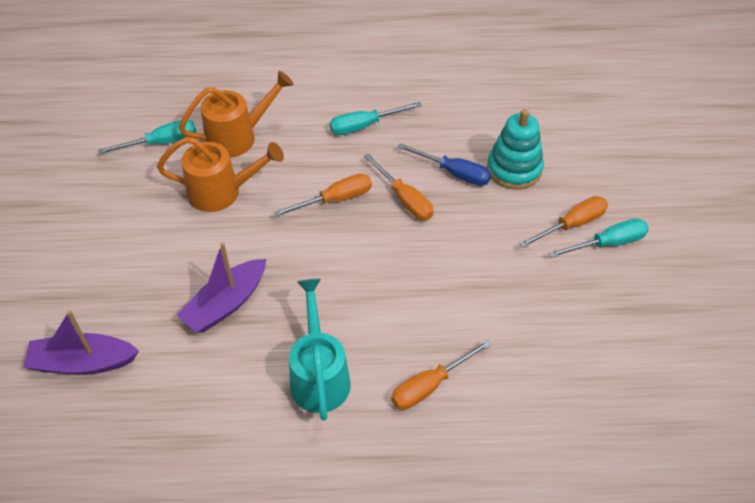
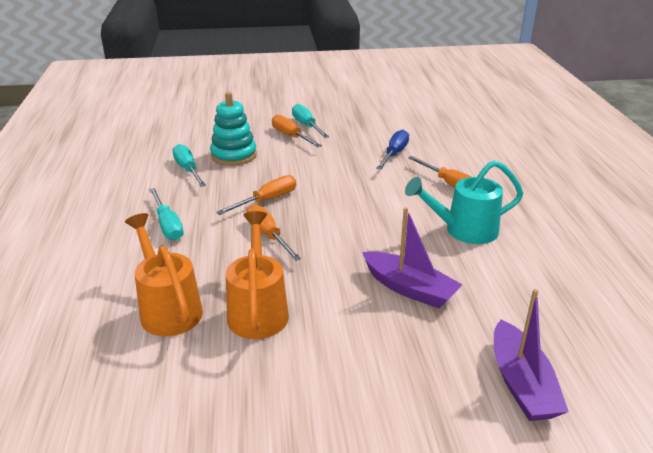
camera: 95 degrees left, 20 degrees down
turquoise screwdriver [98,120,196,154] -> turquoise screwdriver moved to [173,144,206,187]
blue screwdriver [397,143,491,186] -> blue screwdriver moved to [376,130,409,170]

